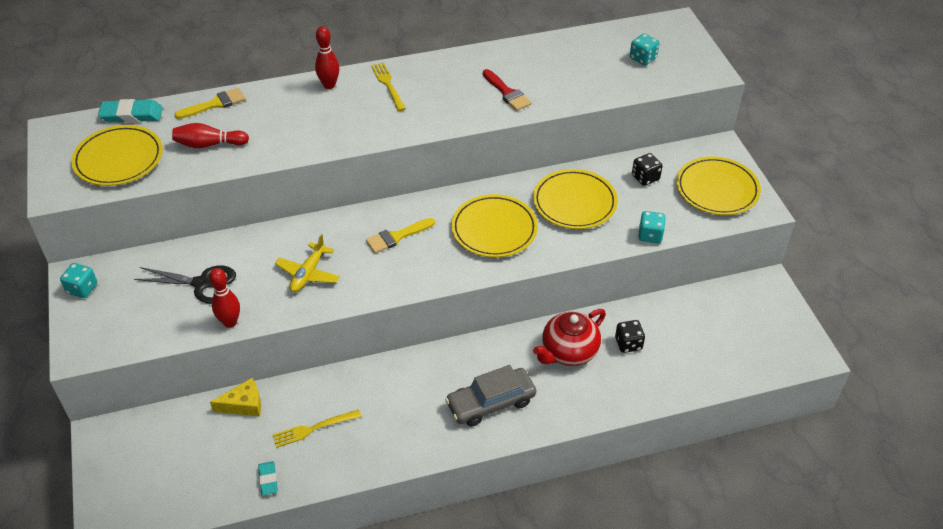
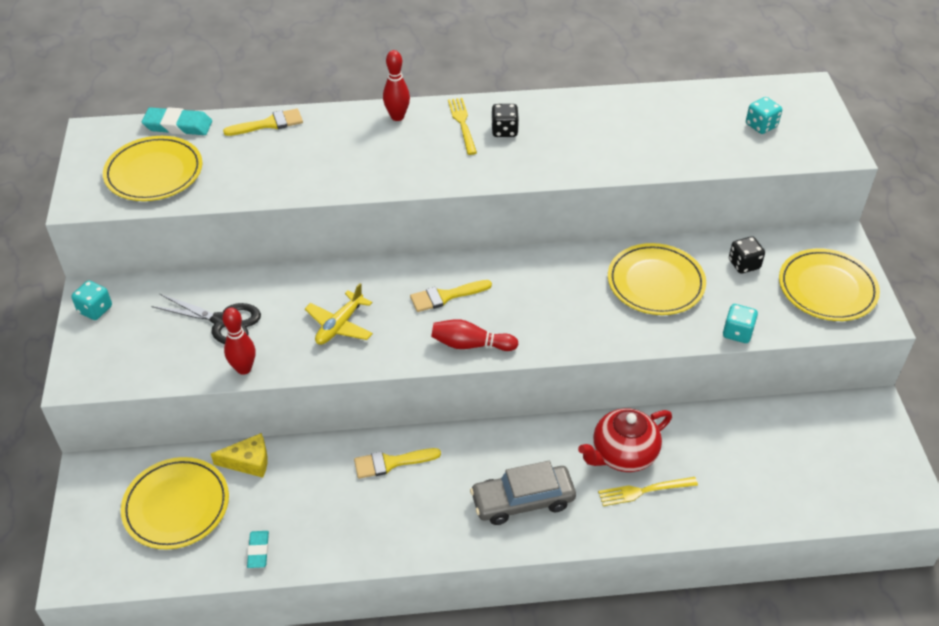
camera: 10 degrees right, 0 degrees up
red bowling pin [172,123,249,148] -> red bowling pin moved to [431,319,518,351]
yellow fork [273,409,361,448] -> yellow fork moved to [598,477,698,506]
yellow plate [451,194,538,258] -> yellow plate moved to [121,457,229,549]
red brush [483,69,532,111] -> none
black dice [615,320,645,353] -> black dice moved to [492,104,519,137]
none -> yellow brush [354,448,441,479]

